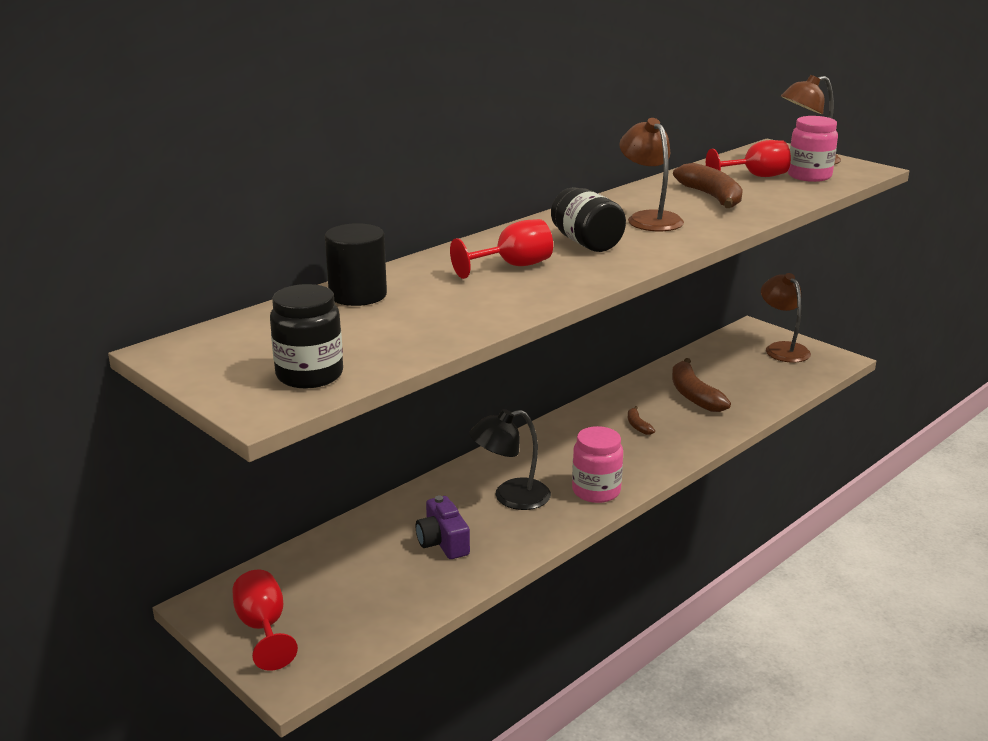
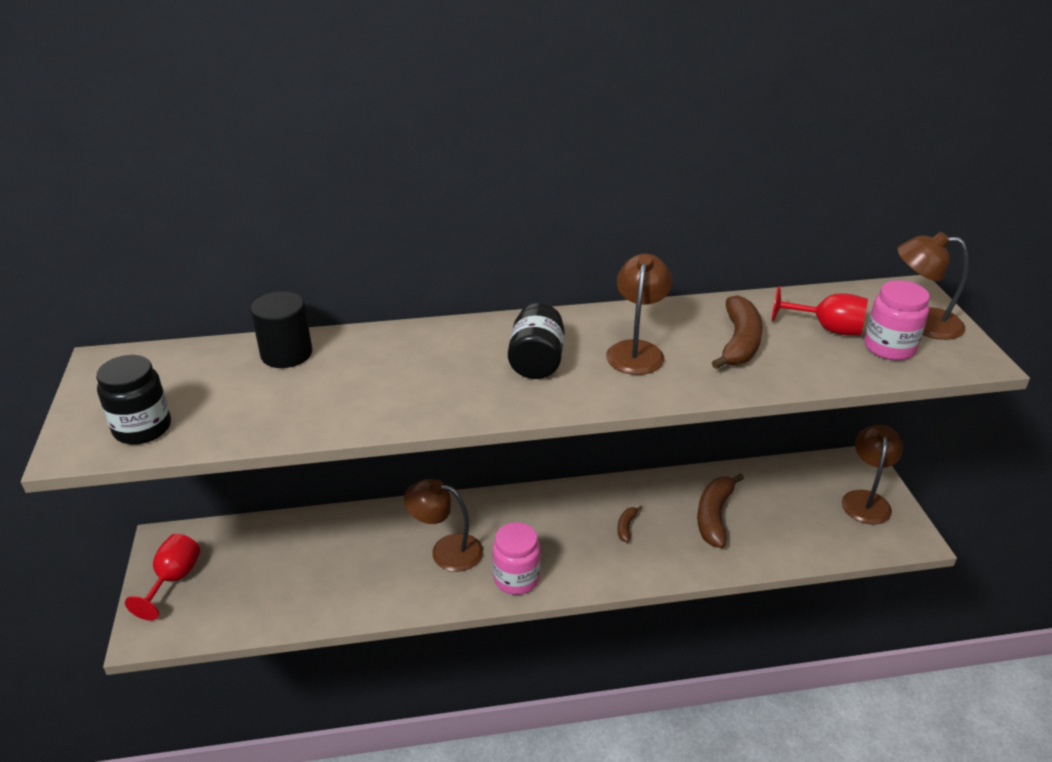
camera: 35 degrees right, 10 degrees up
purple camera [416,495,470,559] -> none
red goblet [450,219,553,279] -> none
black lamp [469,409,551,510] -> brown lamp [404,479,483,572]

